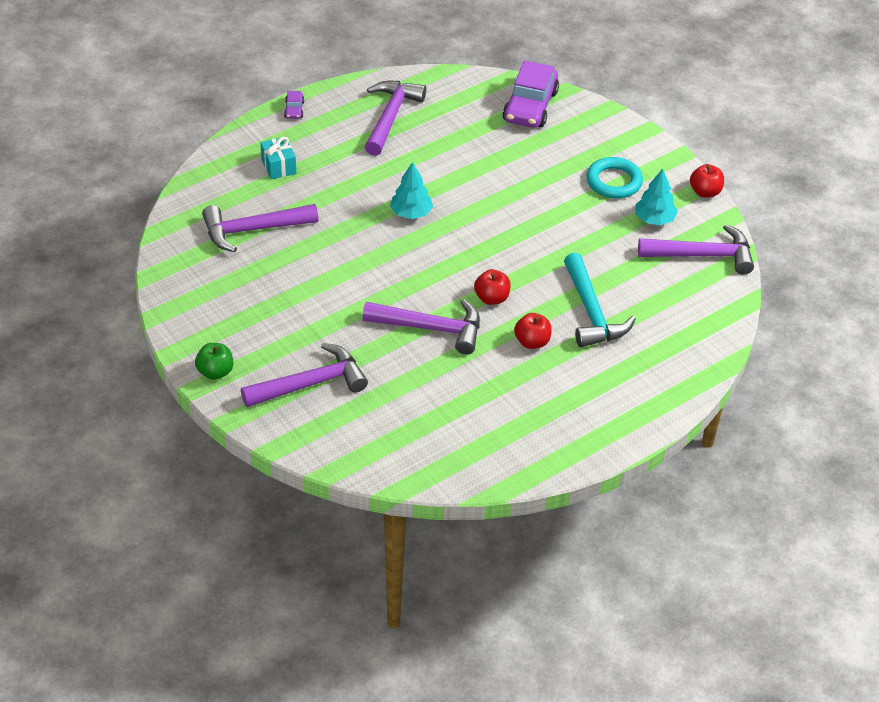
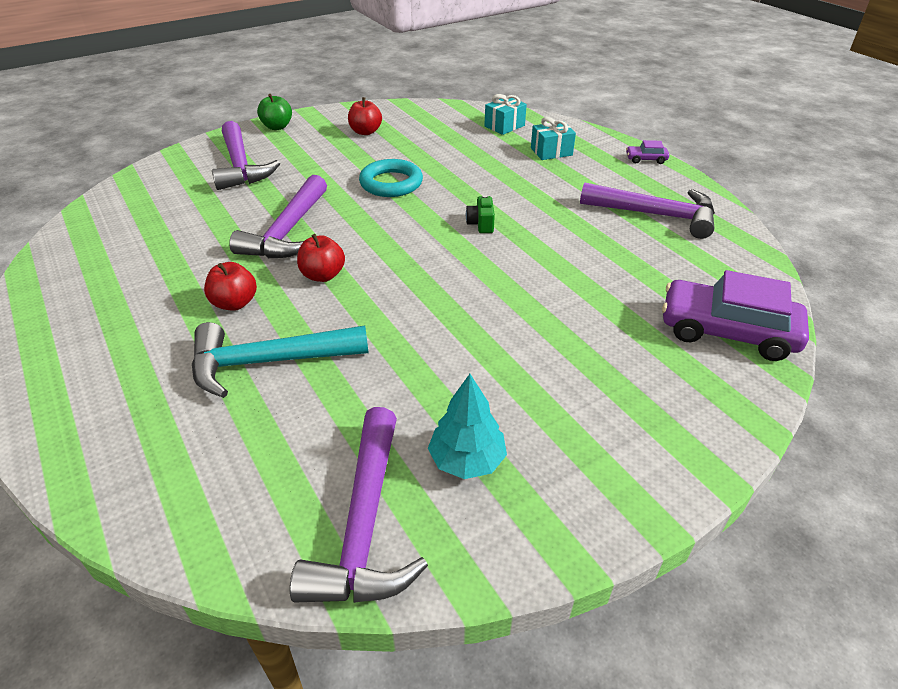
camera: 95 degrees right, 5 degrees down
purple hammer [202,204,318,252] -> none
turquoise tree [390,162,433,219] -> green camera [466,195,495,233]
turquoise ring [587,157,643,199] -> turquoise ring moved to [359,159,423,197]
red apple [690,164,724,198] -> red apple moved to [348,97,382,135]
none -> turquoise gift [484,94,527,135]

